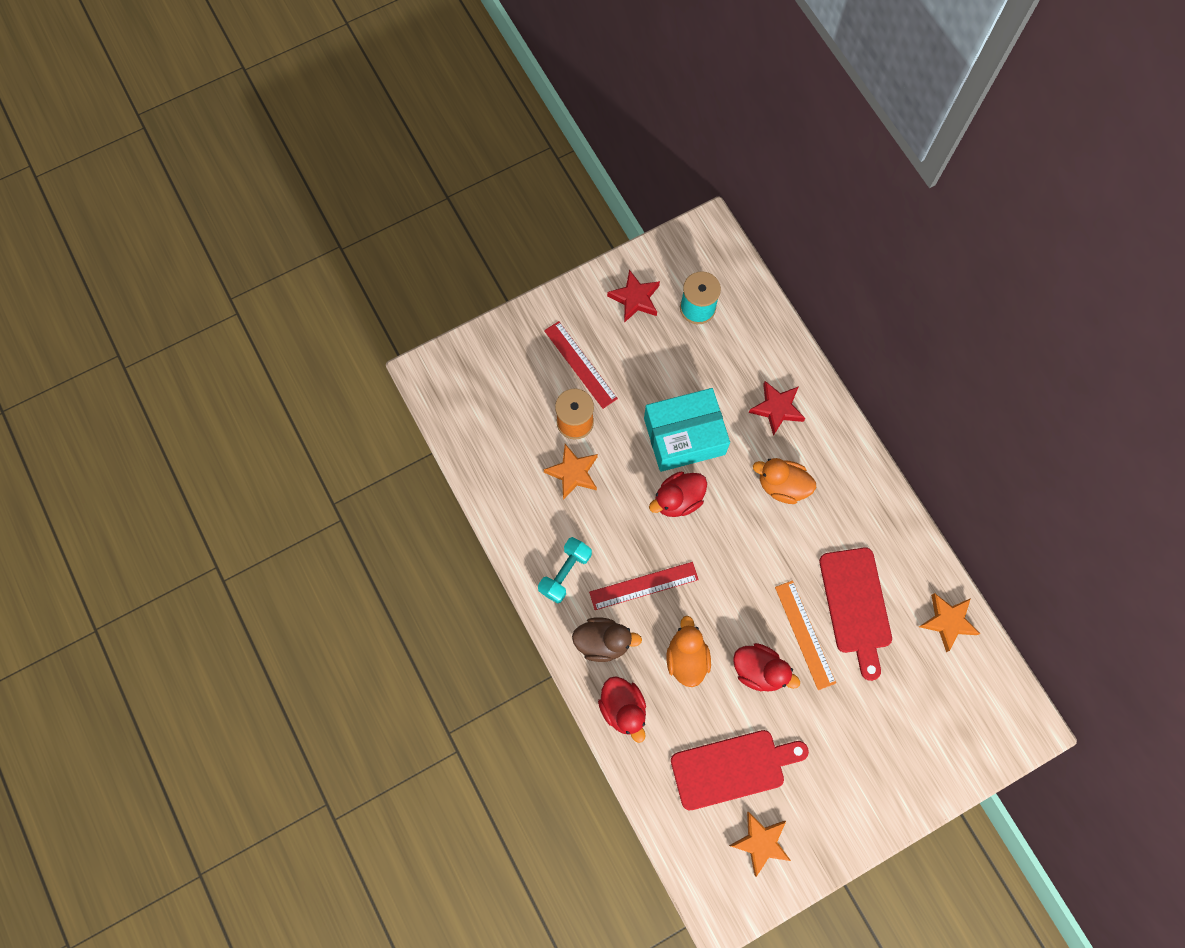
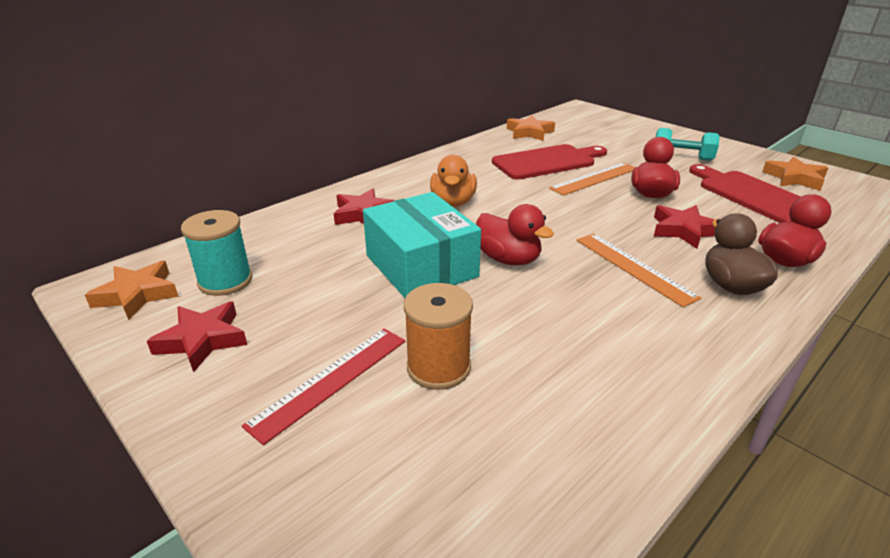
camera: 105 degrees left, 40 degrees down
turquoise dumbbell [538,537,592,603] -> turquoise dumbbell moved to [656,128,720,161]
orange star [543,444,598,500] -> orange star moved to [85,261,179,320]
red ruler [589,562,699,610] -> orange ruler [576,233,701,307]
orange duck [667,616,711,687] -> red star [654,205,715,249]

